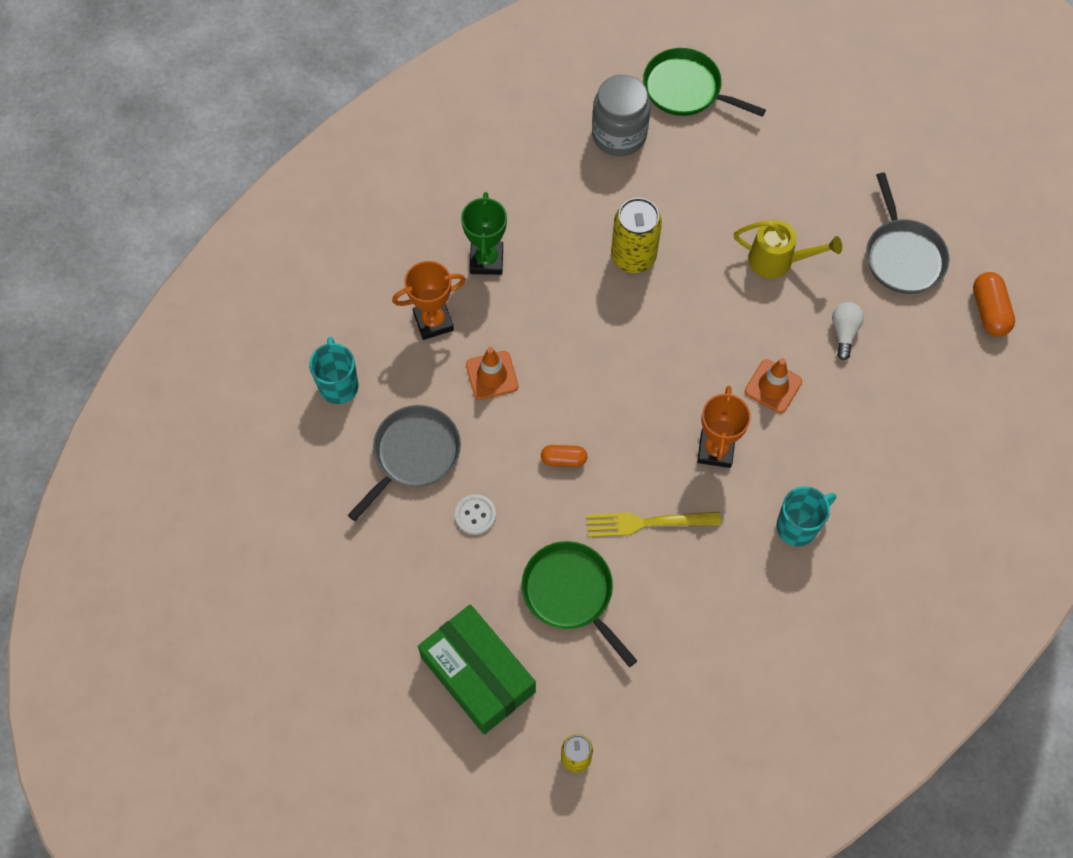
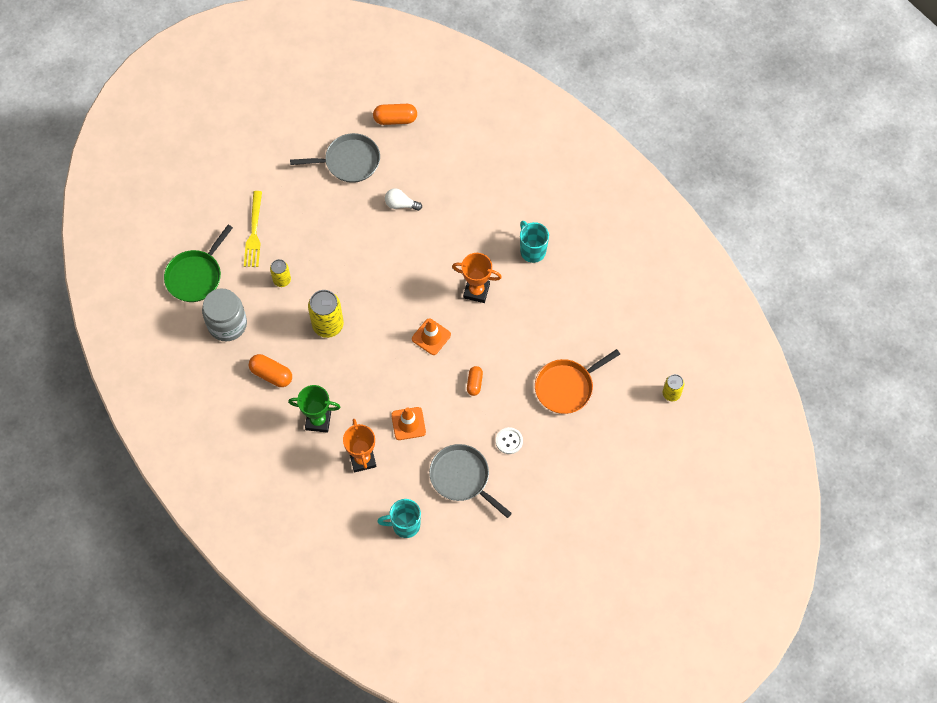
camera: 85 degrees left, 0 degrees up
green box [418,604,536,734] -> none
green pan [522,541,637,667] -> orange pan [535,349,620,414]
yellow fork [586,512,721,537] -> yellow fork moved to [244,191,262,267]
yellow watering can [734,220,842,278] -> none
orange traffic cone [745,358,802,413] -> orange traffic cone moved to [412,318,451,355]
none -> orange capsule [249,354,292,387]
none -> yellow can [270,259,291,287]

